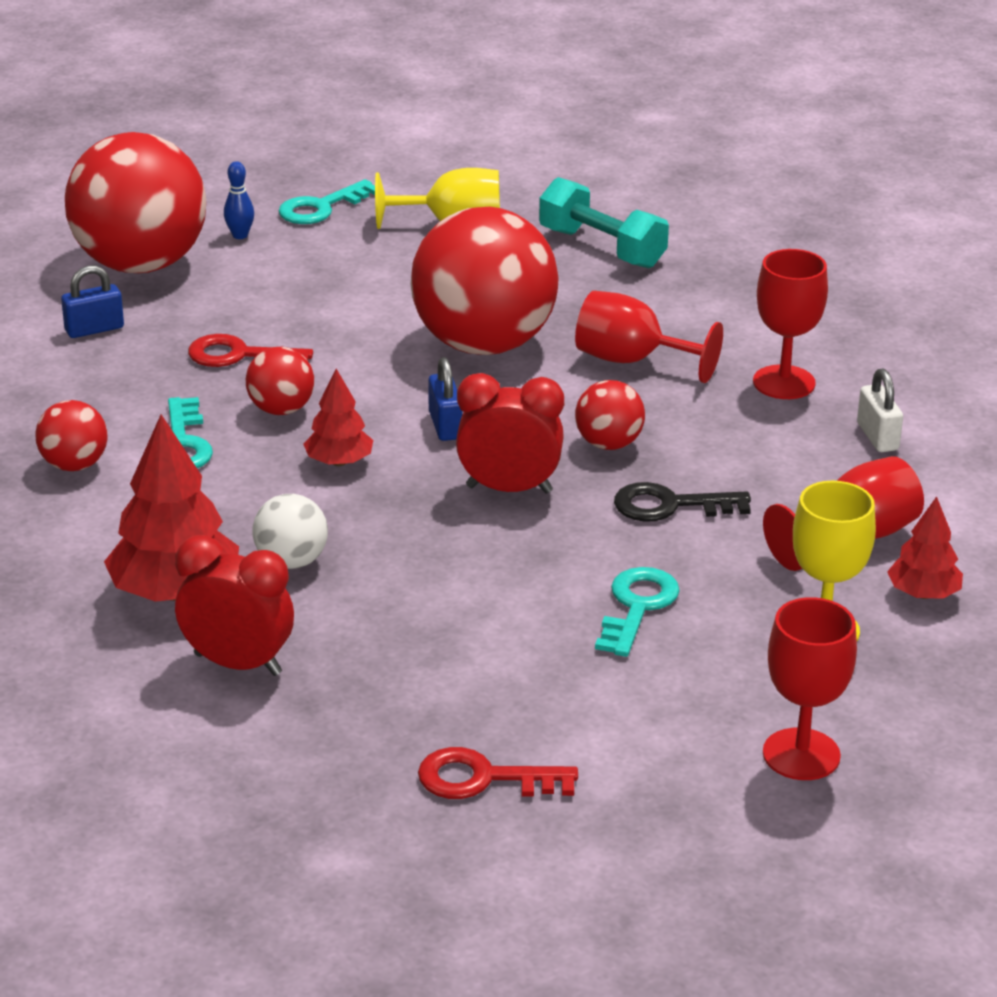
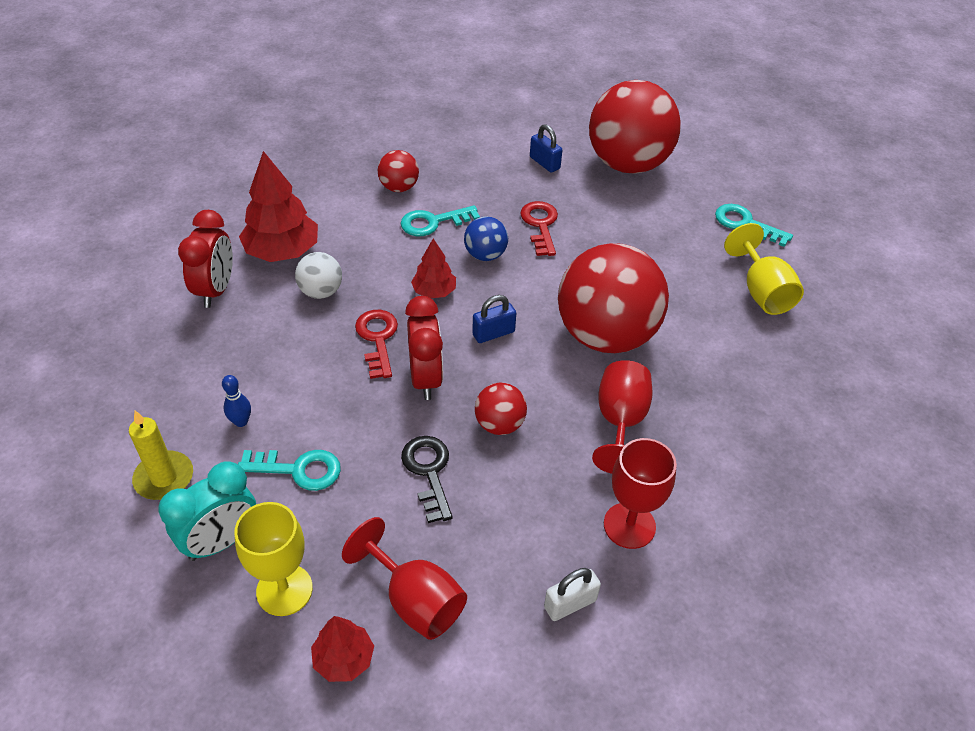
camera: 75 degrees right, 15 degrees up
blue bowling pin [224,161,254,239] -> blue bowling pin moved to [222,375,251,427]
red ball [246,347,314,415] -> blue ball [464,216,508,261]
red key [418,747,578,799] -> red key moved to [355,310,398,379]
turquoise dumbbell [539,177,669,268] -> none
red goblet [763,597,857,780] -> none
none -> yellow candle [129,411,193,500]
none -> turquoise clock [158,461,256,561]

